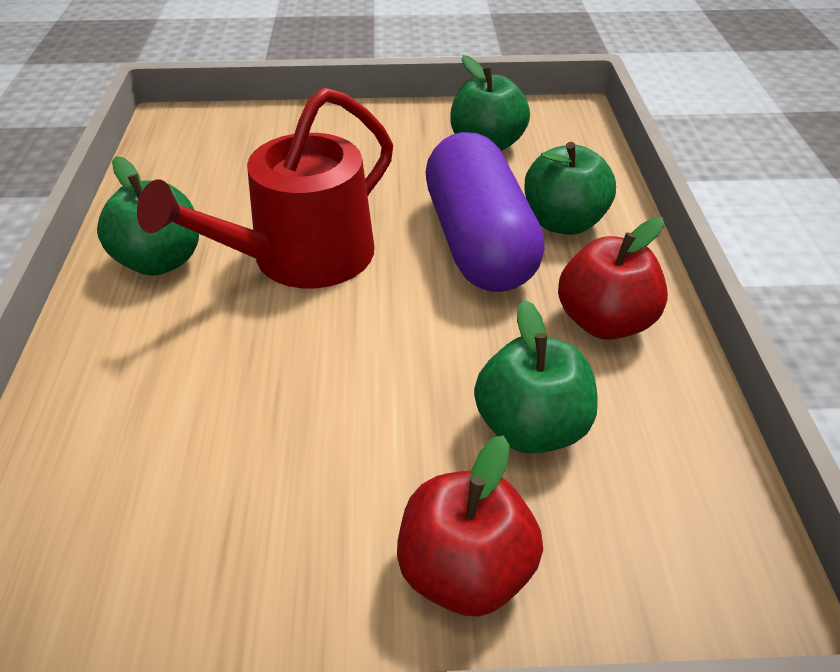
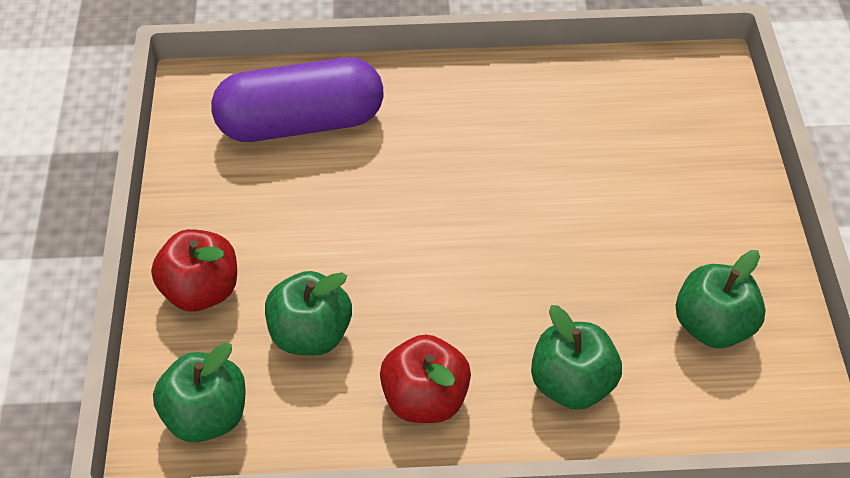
camera: 90 degrees right, 10 degrees up
green apple [97,156,199,276] -> green apple moved to [153,343,246,443]
red watering can [137,87,393,288] -> none
purple capsule [426,132,545,292] -> purple capsule moved to [211,57,383,142]

